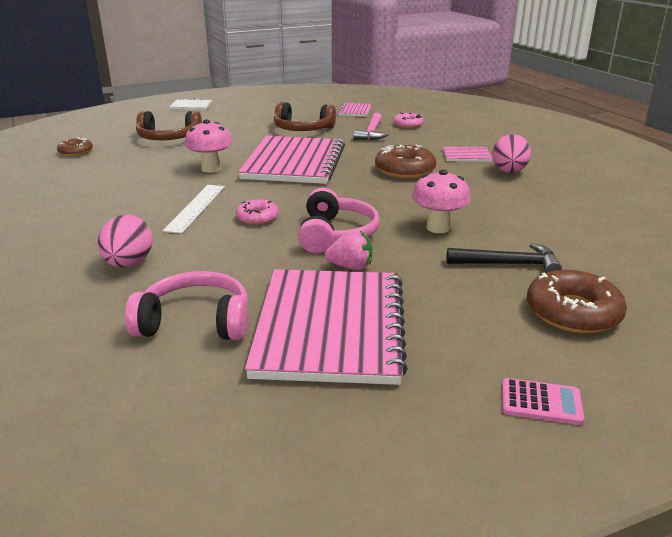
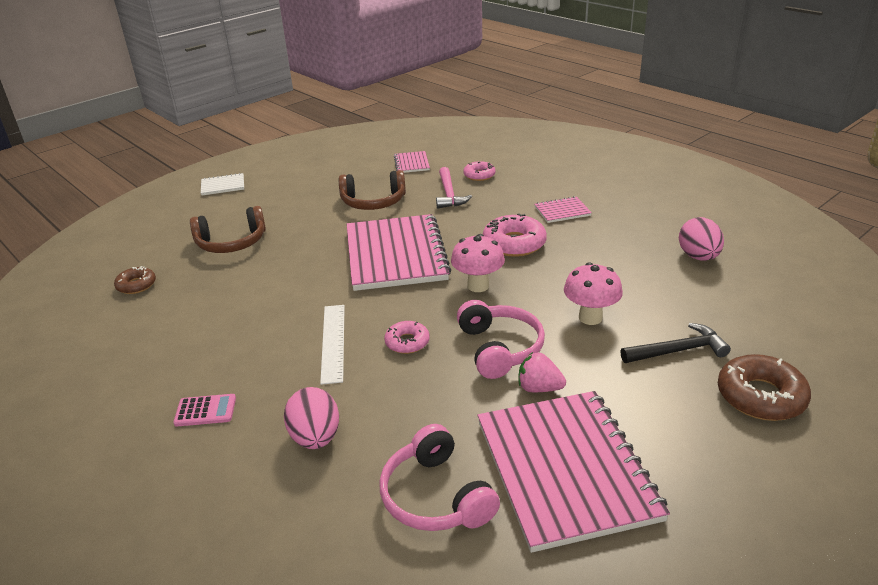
camera: 15 degrees left, 5 degrees up
pink headphones [125,271,248,340] -> pink headphones turned 105 degrees counterclockwise [379,424,500,531]
pink mushroom [185,119,232,173] -> pink mushroom moved to [451,234,505,292]
pink strawberry [325,230,372,270] -> pink strawberry turned 150 degrees counterclockwise [519,352,566,392]
brown donut [375,144,436,178] -> pink donut [483,213,547,257]
pink egg [492,134,531,173] -> pink egg moved to [679,217,724,261]
pink calculator [502,378,585,425] -> pink calculator moved to [173,394,236,426]

